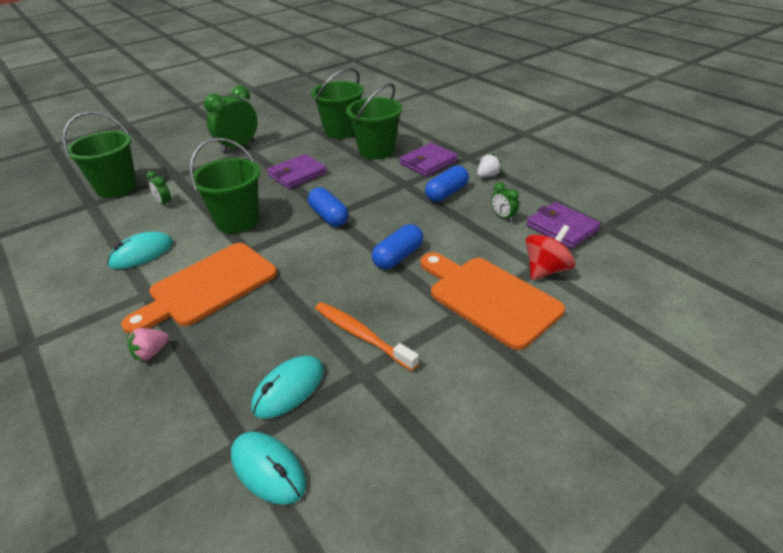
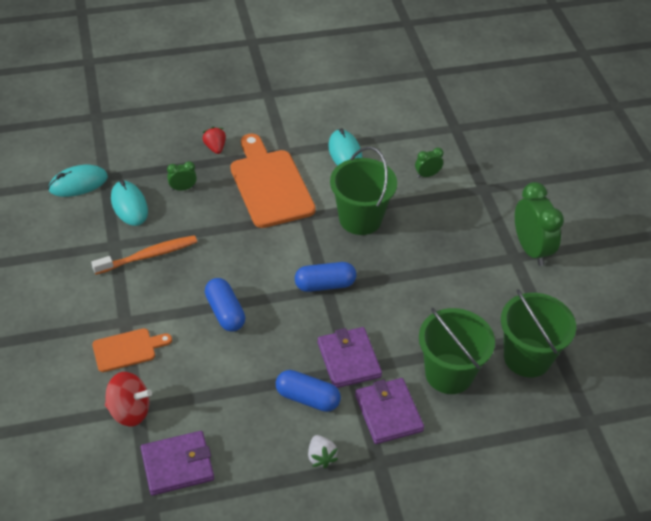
camera: 110 degrees right, 10 degrees up
green bucket [62,111,137,198] -> none
pink strawberry [127,328,169,361] -> red strawberry [203,127,226,154]
purple wallet [267,154,327,189] -> purple wallet moved to [318,327,382,388]
orange cutting board [420,252,565,350] -> orange cutting board [92,328,172,372], size x0.54
blue capsule [425,165,469,202] -> blue capsule turned 45 degrees counterclockwise [276,370,341,412]
green clock [491,182,519,222] -> green clock moved to [167,161,197,191]
red spinning top [526,225,575,280] -> red spinning top turned 60 degrees counterclockwise [105,372,152,426]

